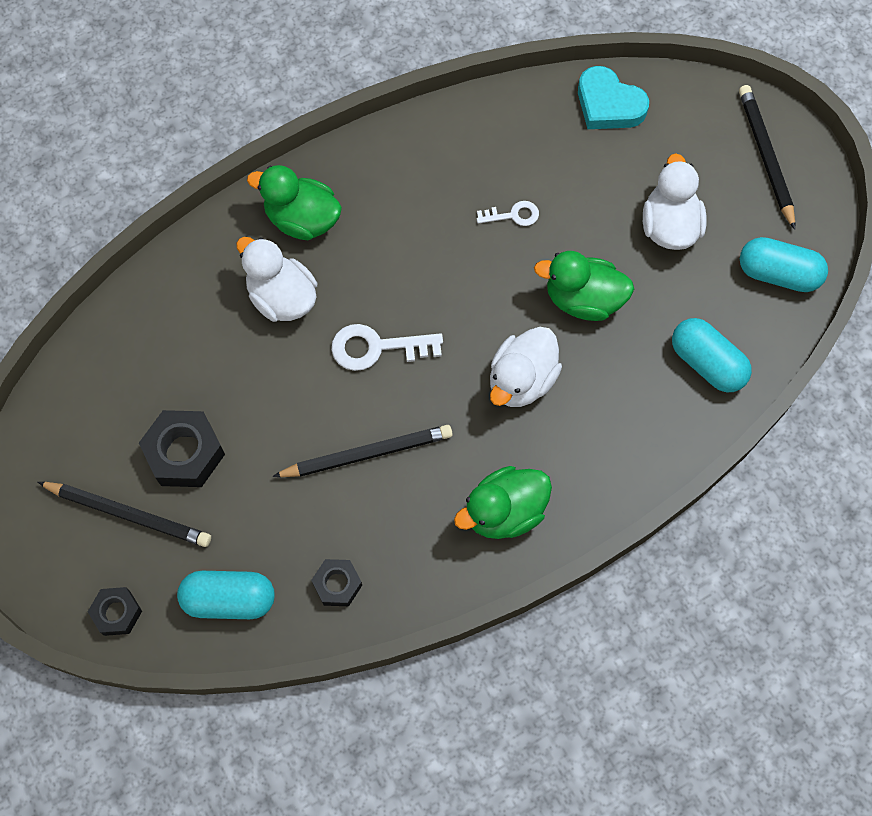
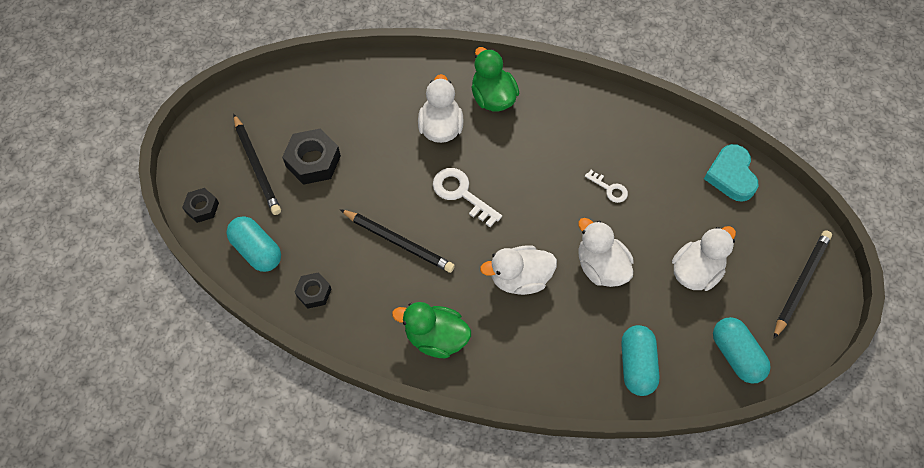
camera: 45 degrees right, 5 degrees down
green duck [534,251,634,321] -> white duck [578,218,634,287]

